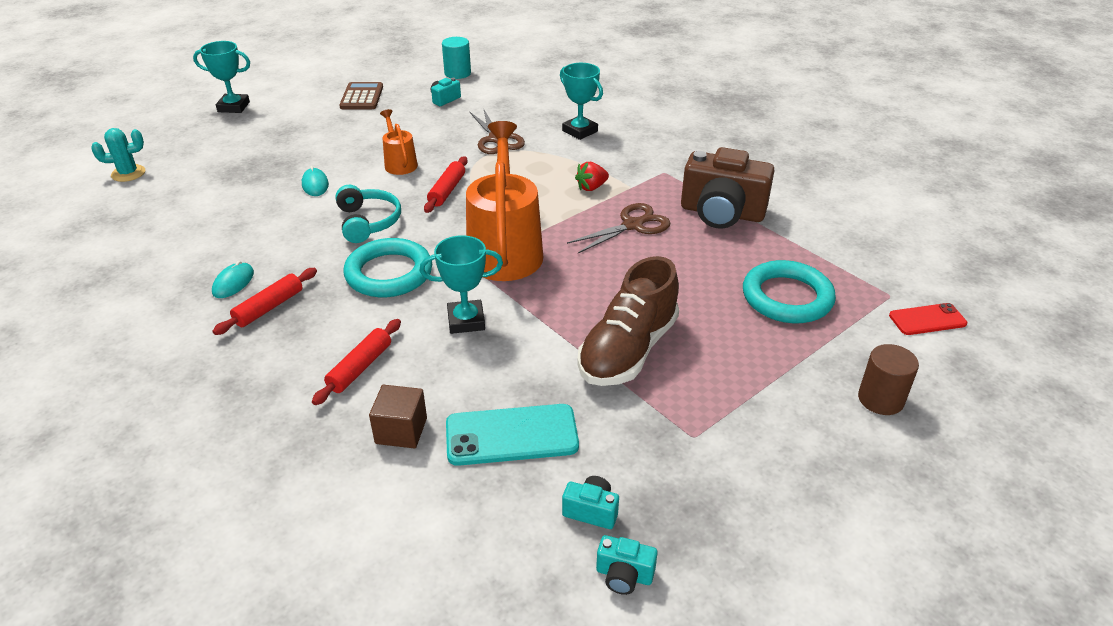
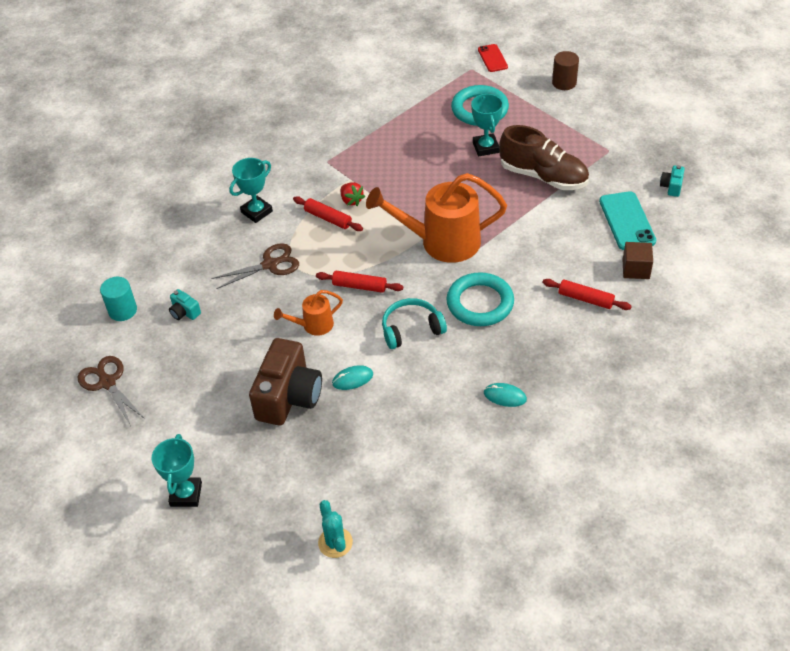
camera: 90 degrees left, 10 degrees up
red rolling pin [212,268,317,335] -> red rolling pin moved to [293,196,363,231]
brown calculator [339,82,383,109] -> none
turquoise trophy [420,235,503,334] -> turquoise trophy moved to [471,94,503,156]
brown scissors [567,203,670,253] -> brown scissors moved to [78,356,145,426]
turquoise camera [596,535,658,595] -> none
brown camera [681,147,775,229] -> brown camera moved to [249,338,322,425]

